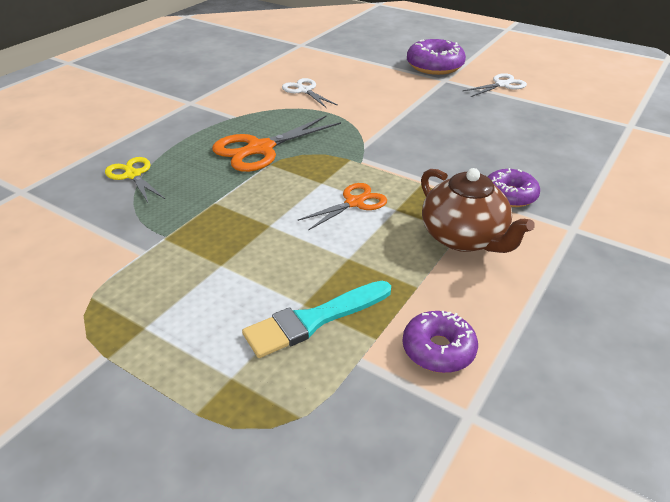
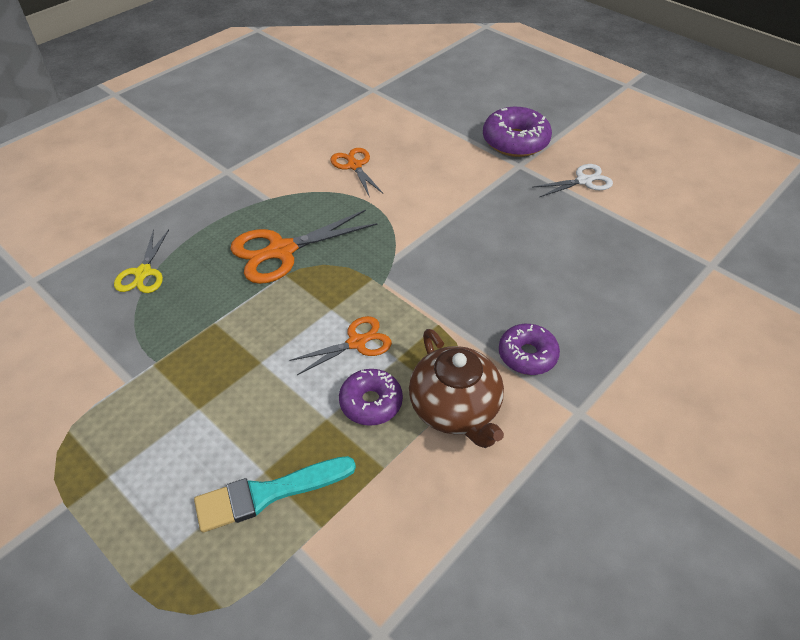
camera: 10 degrees right, 10 degrees up
yellow scissors [105,157,165,202] -> yellow scissors turned 150 degrees counterclockwise [114,229,169,293]
white scissors [282,78,338,107] -> orange scissors [331,148,384,197]
purple donut [403,311,478,373] -> purple donut moved to [339,369,403,426]

